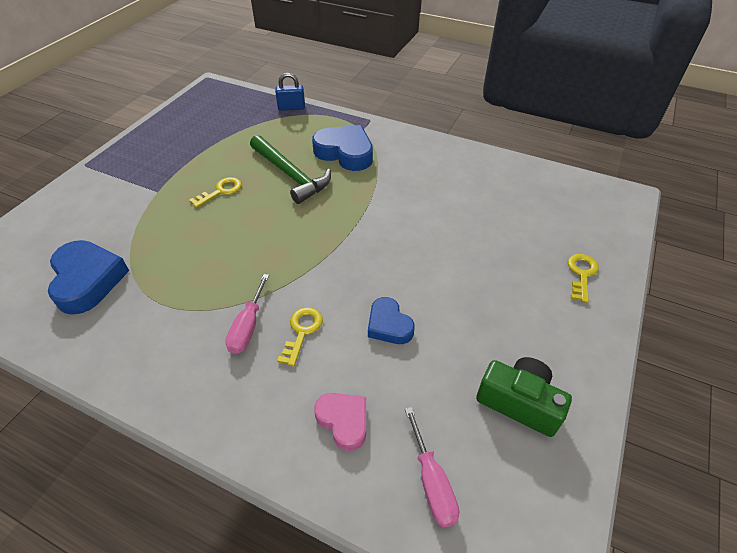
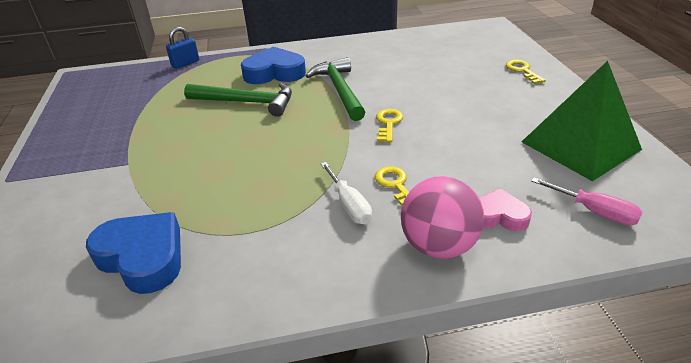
camera: 35 degrees left, 10 degrees down
yellow key [189,177,242,208] -> yellow key moved to [376,109,403,142]
pink screwdriver [225,274,269,354] -> white screwdriver [321,162,372,224]
blue heart [368,297,415,344] -> none
green camera [476,357,572,437] -> green pyramid [522,61,642,181]
none -> green hammer [306,57,365,121]
none -> pink ball [401,176,484,259]

